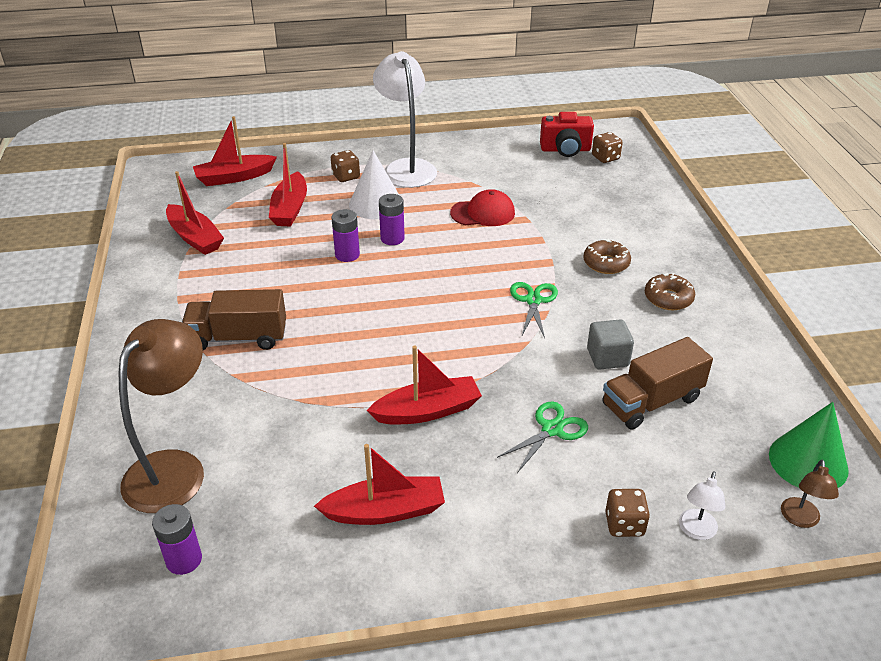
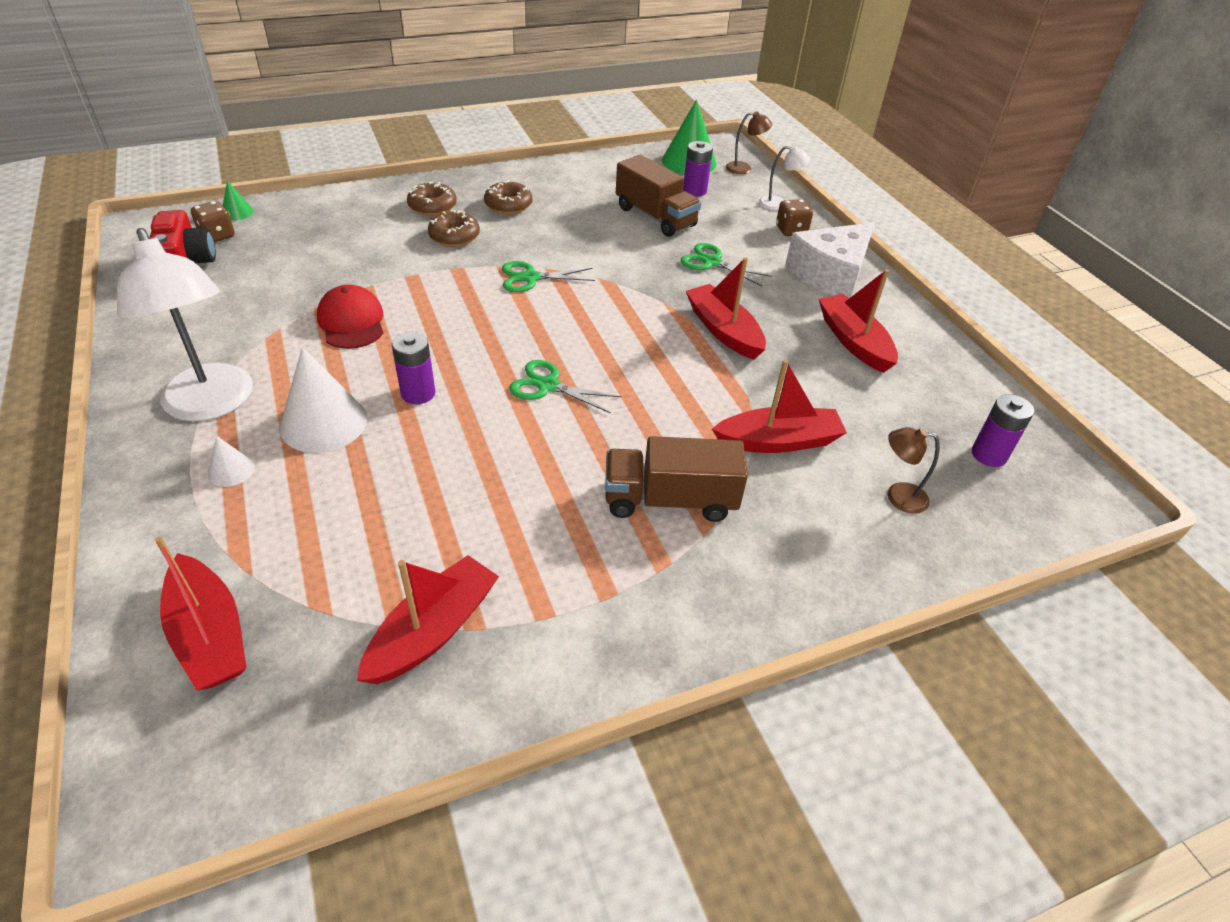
camera: 105 degrees left, 5 degrees up
brown lamp [119,319,204,513] -> brown lamp [887,427,940,514], size x0.45
brown truck [182,289,286,350] -> brown truck turned 105 degrees clockwise [605,436,748,522]
red boat [269,143,307,227] -> red boat moved to [712,359,847,453]
brown dice [331,150,360,182] -> white cone [208,436,254,487]
purple battery [331,209,360,262] -> purple battery moved to [683,141,713,197]
white lamp [373,51,437,188] -> white lamp turned 90 degrees counterclockwise [117,228,253,421]
grey cube [587,319,634,370] -> none
none -> green cone [223,180,254,220]
none -> brown donut [407,182,457,216]
none -> green scissors [509,360,622,414]
none -> white cheese [785,222,875,298]

